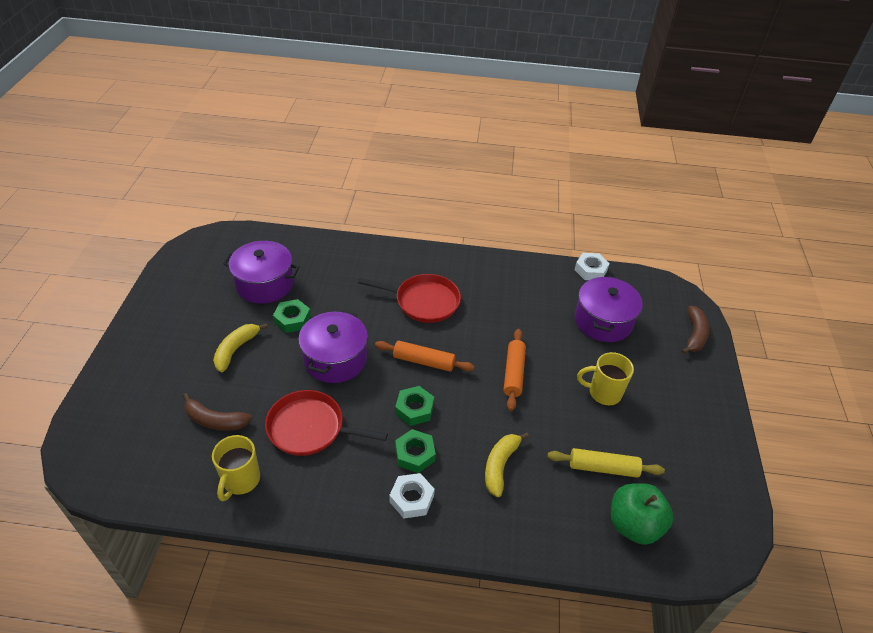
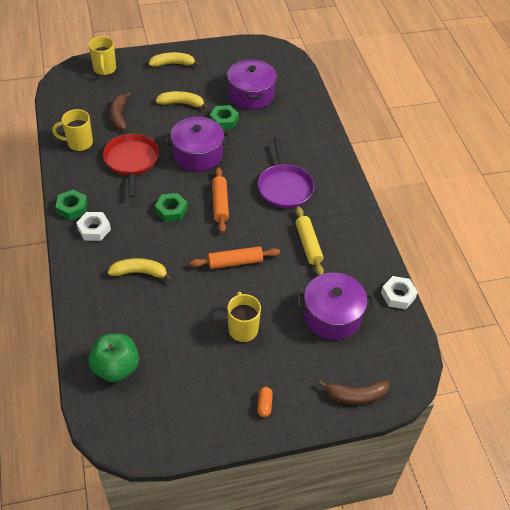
camera: 70 degrees right, 5 degrees up
red pan [358,274,461,323] -> purple pan [258,137,314,208]
green nut [395,429,436,473] -> green nut moved to [55,189,88,220]
yellow rolling pin [547,448,665,478] -> yellow rolling pin moved to [295,206,324,275]
none -> yellow mug [88,36,116,76]
none -> yellow banana [148,52,200,67]
none -> orange capsule [257,387,273,417]

